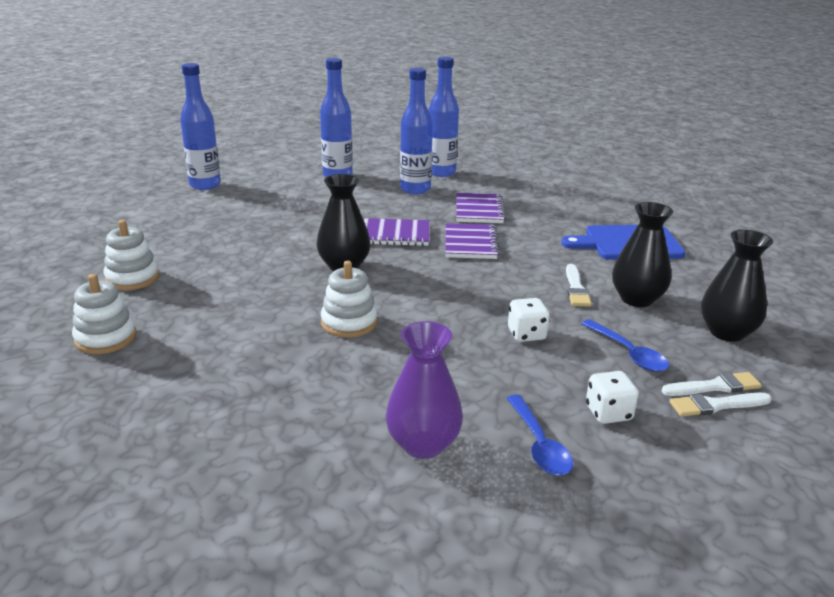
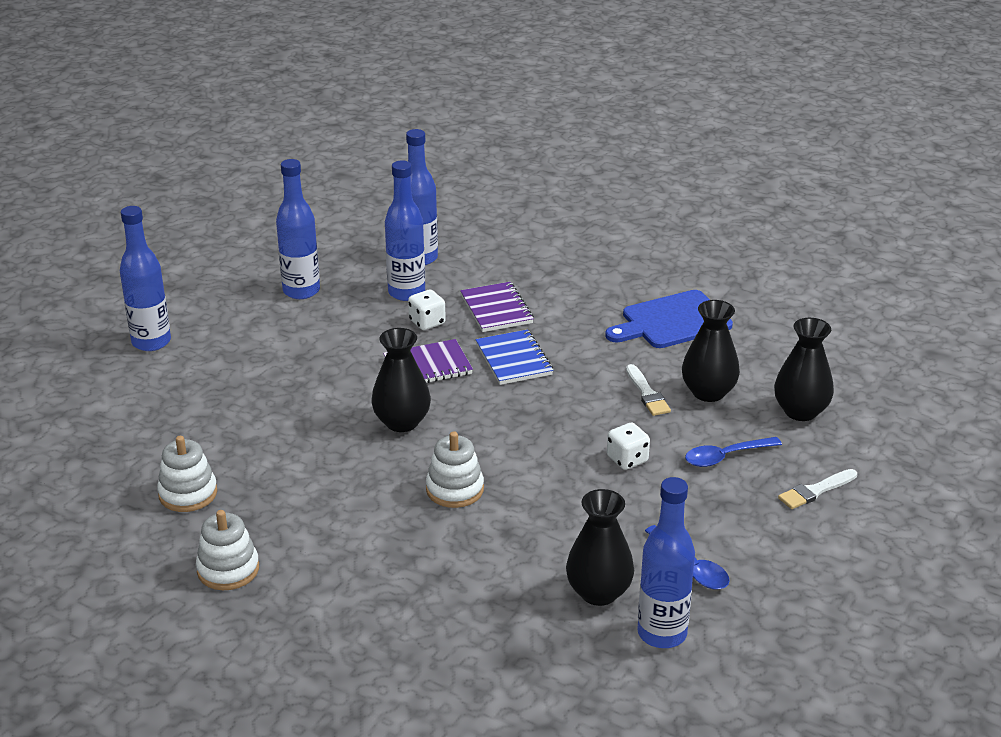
camera: 20 degrees left, 5 degrees up
purple vase [385,321,463,459] -> black vase [566,489,634,606]
purple notebook [445,223,500,259] -> blue notebook [476,329,553,385]
blue spoon [581,319,669,372] -> blue spoon turned 120 degrees clockwise [685,437,782,467]
white dice [586,371,639,424] -> white dice moved to [408,290,446,330]
white brush [662,372,762,396] -> none
none -> blue bottle [637,477,695,648]

